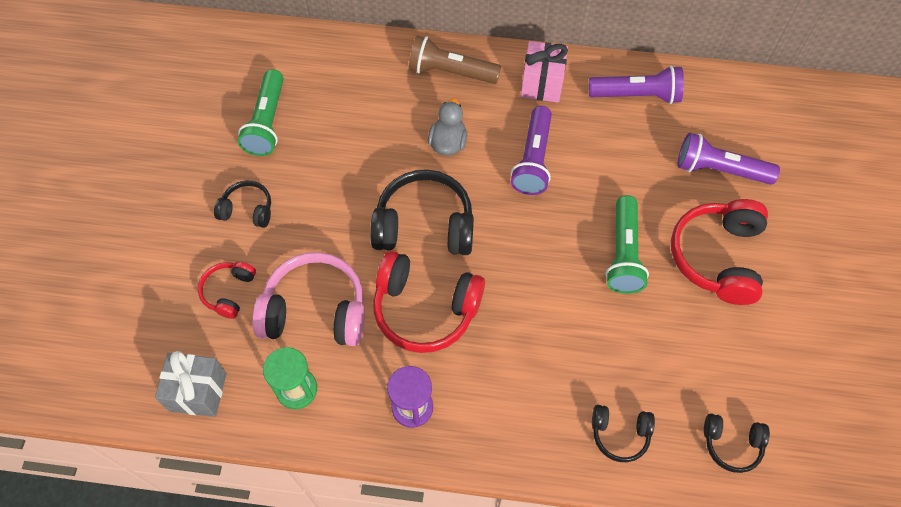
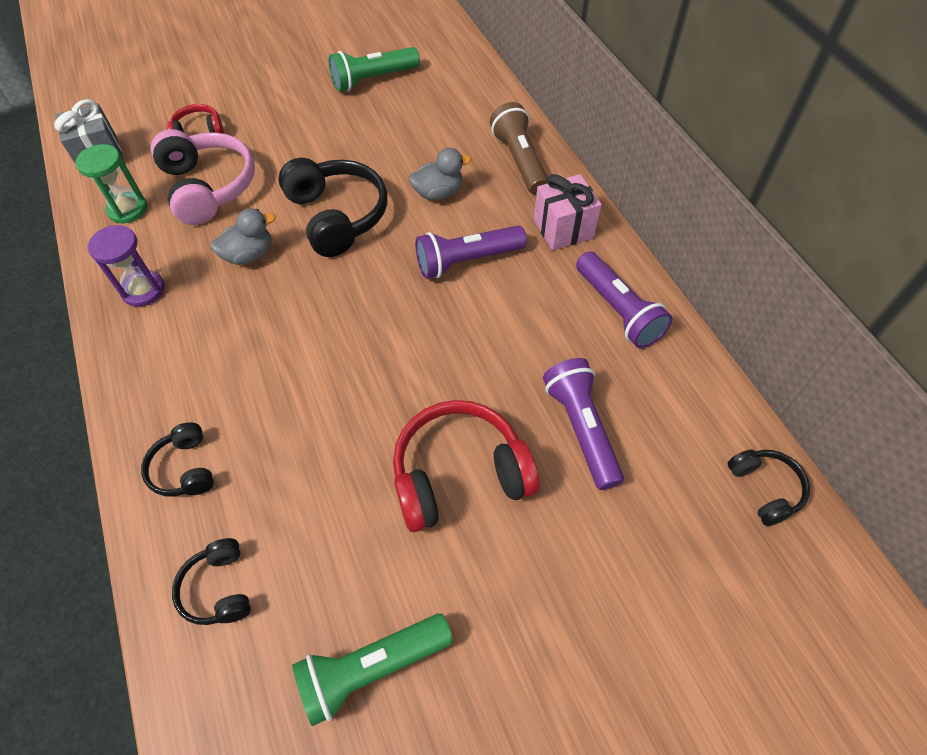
camera: 60 degrees right, 5 degrees down
black headphones [214,180,271,228] -> black headphones moved to [728,450,810,526]
red headphones [373,251,485,353] -> grey duck [210,208,276,265]
green flashlight [605,195,649,294] -> green flashlight moved to [292,614,453,726]

